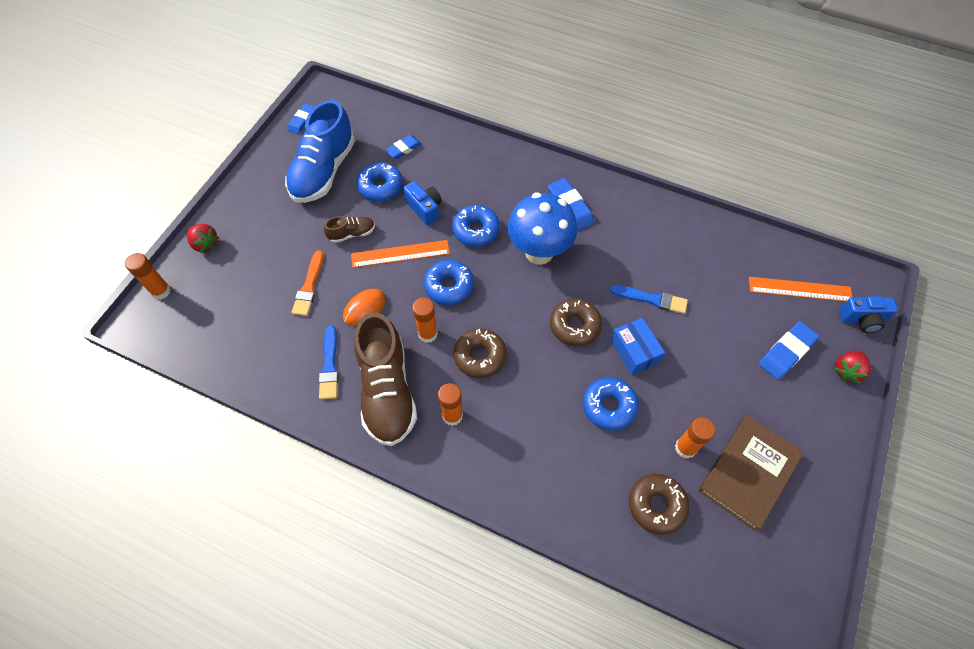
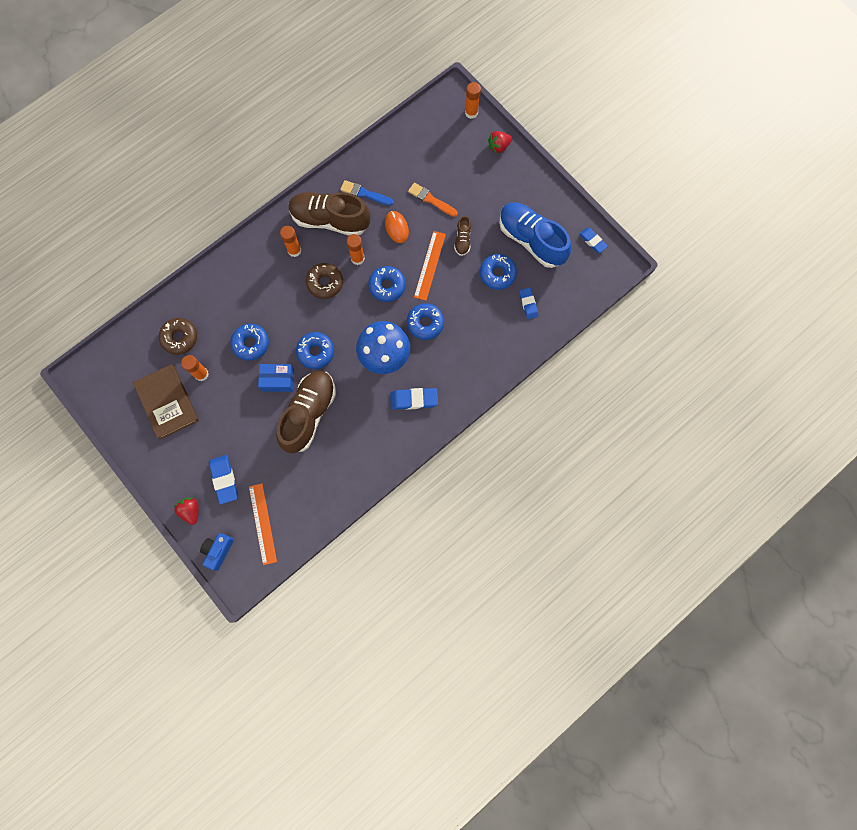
camera: 115 degrees right, 15 degrees up
blue camera [403,181,442,225] -> none
brown donut [550,299,602,346] -> blue donut [296,332,334,369]
blue brush [610,285,688,314] -> brown shoe [276,371,336,453]
orange ruler [749,277,852,302] -> orange ruler turned 45 degrees counterclockwise [249,483,277,565]

